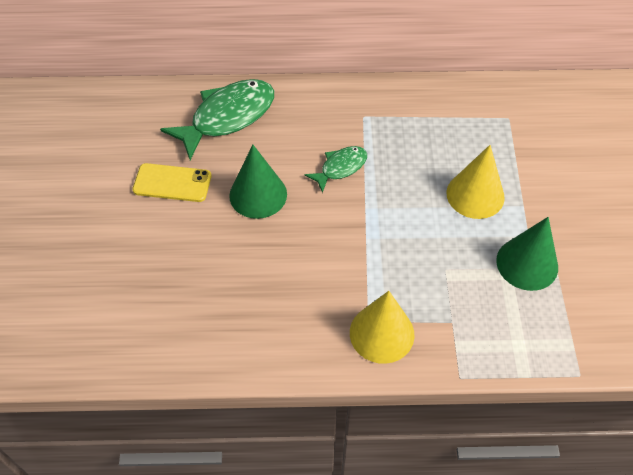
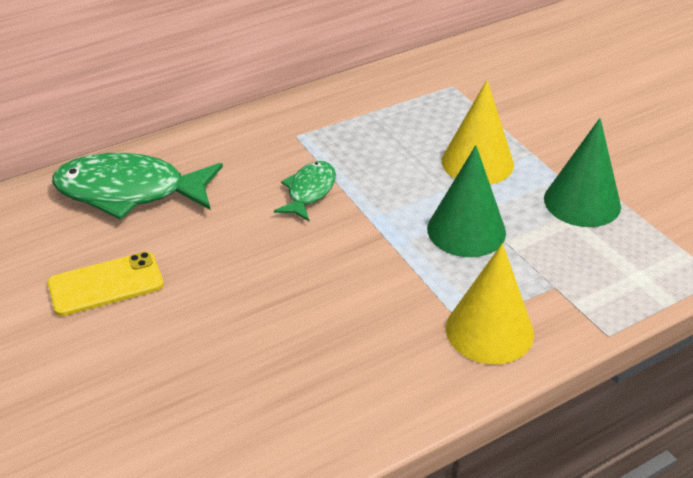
camera: 30 degrees left, 15 degrees down
green fish [160,79,274,160] -> green fish turned 105 degrees counterclockwise [52,153,223,220]
green cone [229,145,287,219] -> green cone moved to [427,145,506,257]

